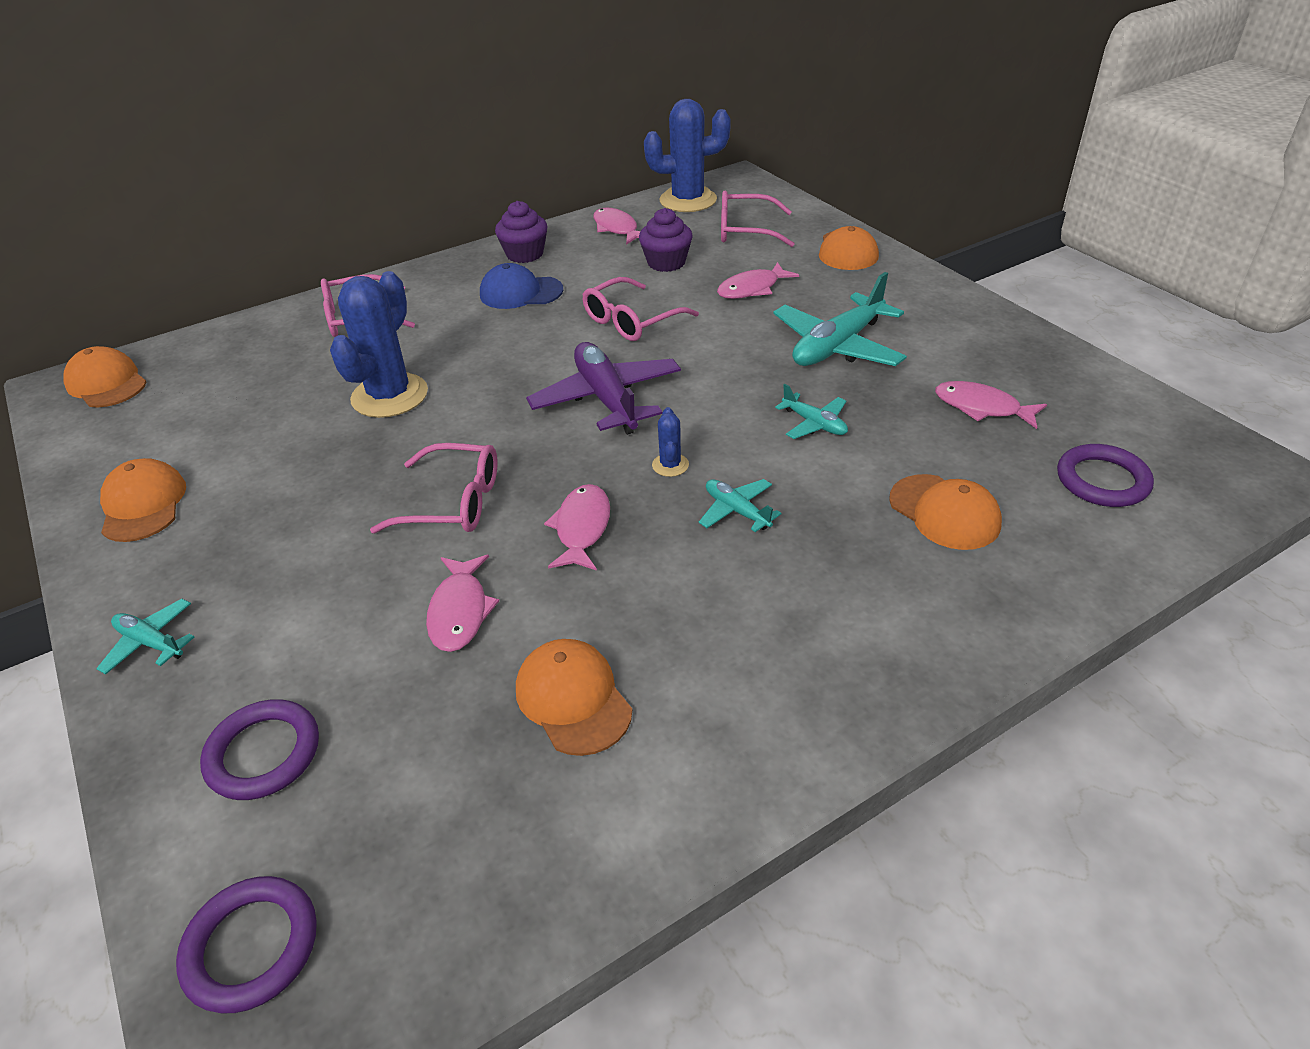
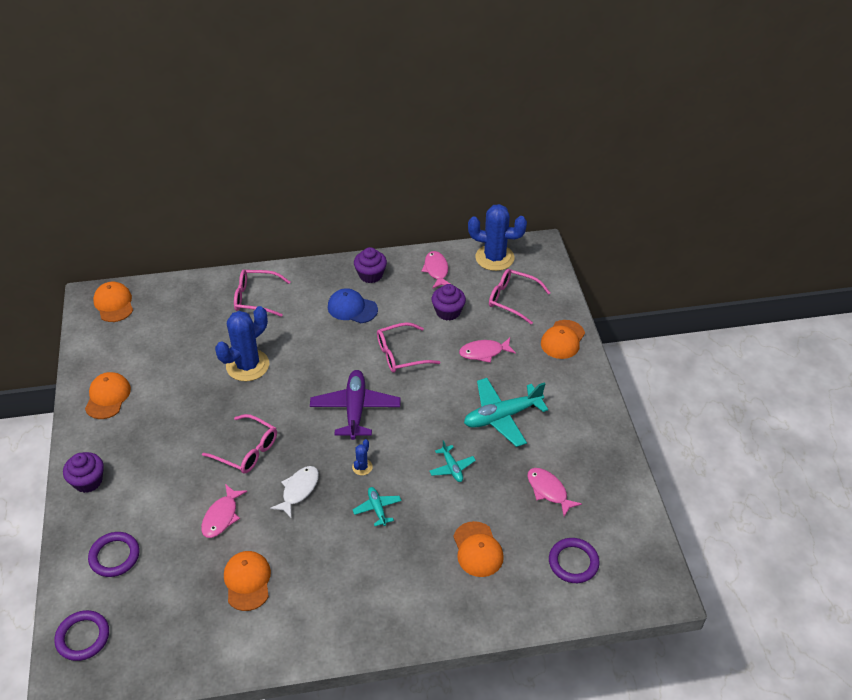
camera: 20 degrees right, 5 degrees up
turquoise plane [96,599,194,674] -> purple cupcake [63,452,104,493]
pink fish [544,484,610,571] -> white fish [270,466,319,518]

